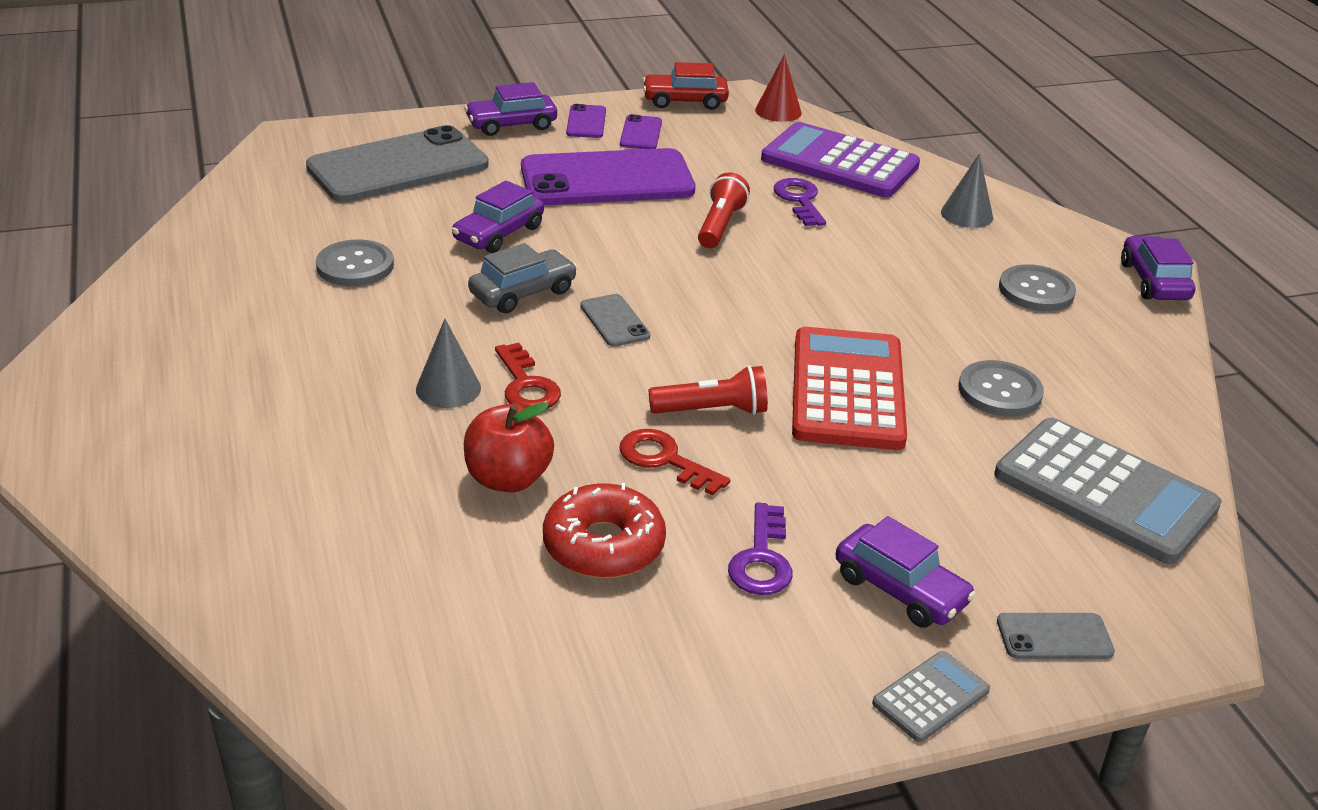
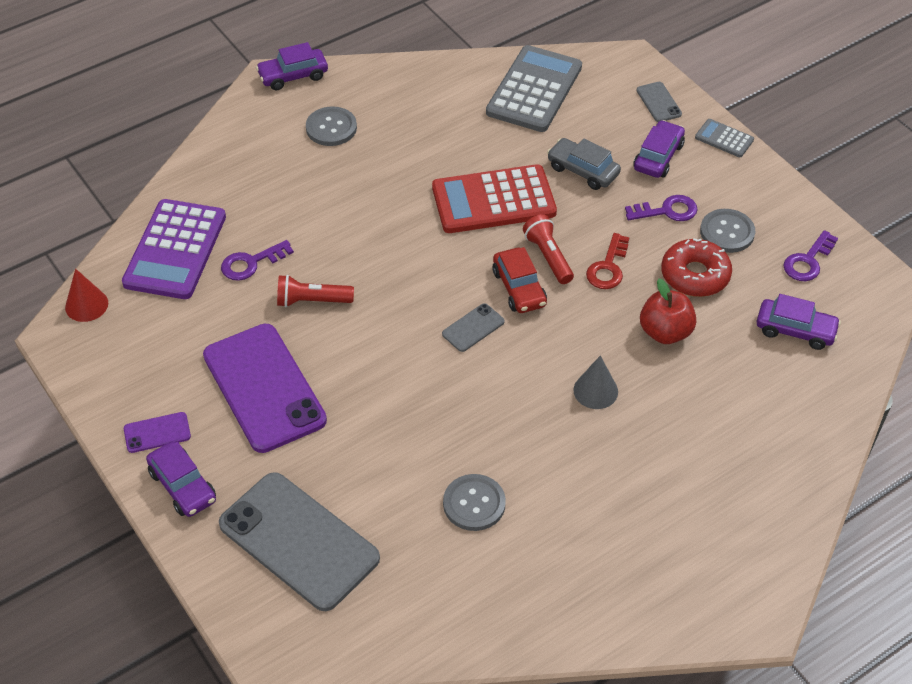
camera: 105 degrees left, 15 degrees up
purple car [452,180,544,253] -> purple car moved to [757,294,841,350]
grey car [468,243,577,313] -> grey car moved to [547,138,621,190]
red key [495,343,561,409] -> none
purple phone [620,114,662,149] -> none
red car [643,62,729,110] -> red car moved to [492,247,547,313]
grey cone [941,154,993,228] -> none
grey button [959,360,1044,417] -> grey button moved to [700,209,755,253]
none -> purple key [784,230,838,281]

